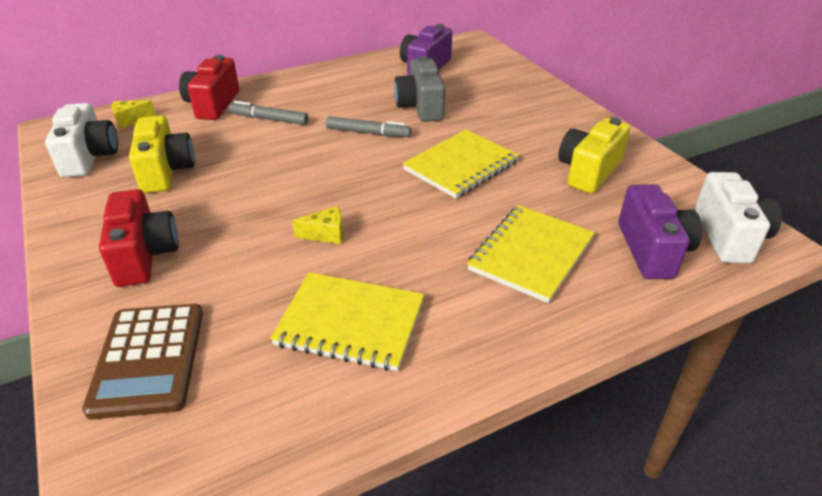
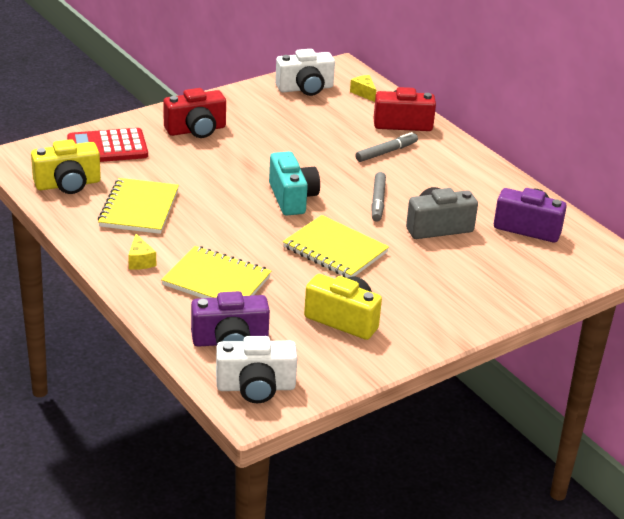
camera: 80 degrees right, 5 degrees down
brown calculator [82,304,203,420] -> red calculator [67,128,148,162]
yellow camera [129,115,195,193] -> yellow camera moved to [31,139,101,194]
grey marker [229,101,309,125] -> grey marker turned 45 degrees clockwise [355,132,418,162]
yellow cheese [292,206,343,244] -> yellow cheese moved to [128,234,156,270]
none -> turquoise camera [269,151,320,216]

